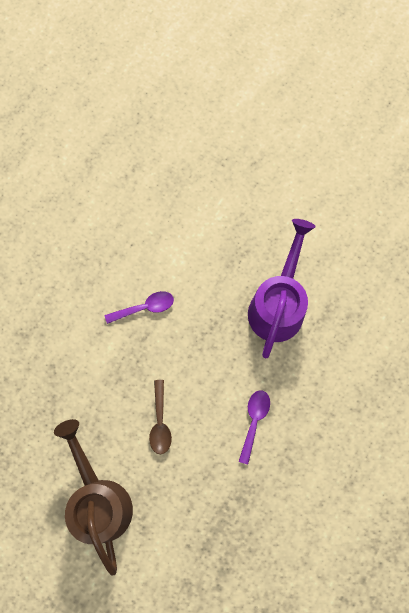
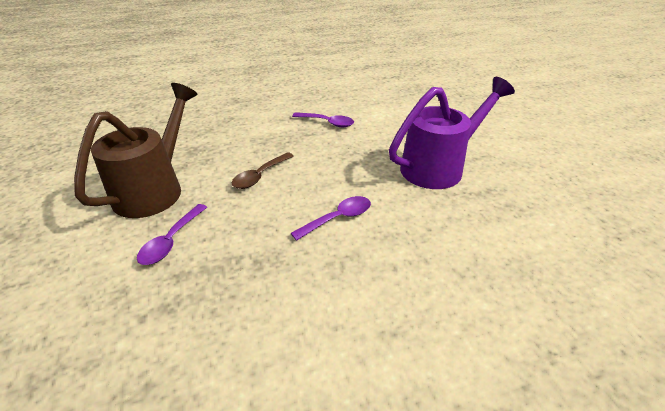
camera: 40 degrees right, 35 degrees down
none -> purple spoon [137,204,207,265]

